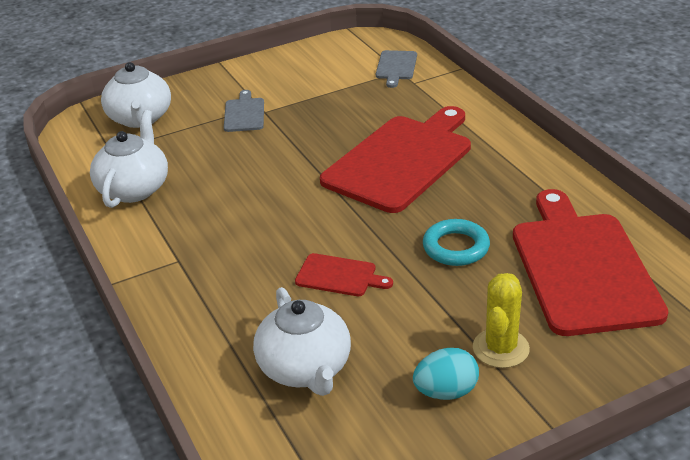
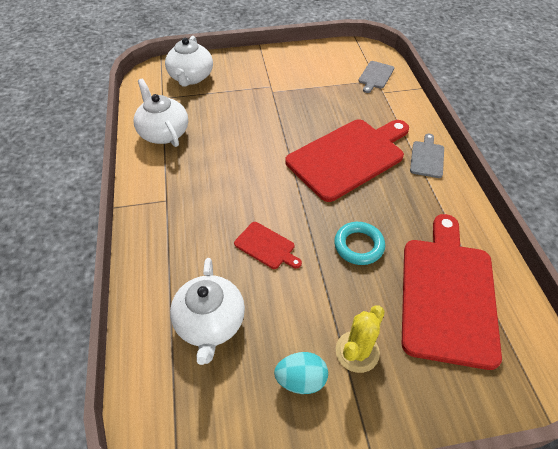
camera: 15 degrees right, 15 degrees up
white teapot [90,110,168,208] -> white teapot turned 60 degrees counterclockwise [134,79,188,147]
grey cutting board [224,90,264,132] -> grey cutting board moved to [410,134,444,178]

